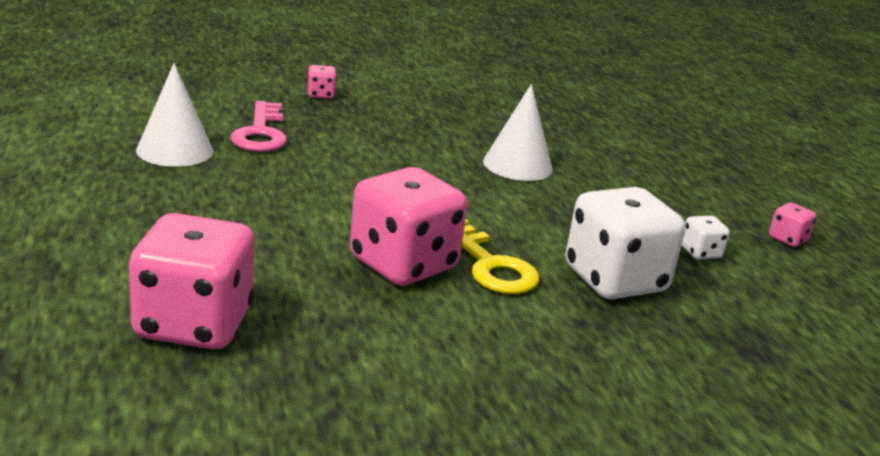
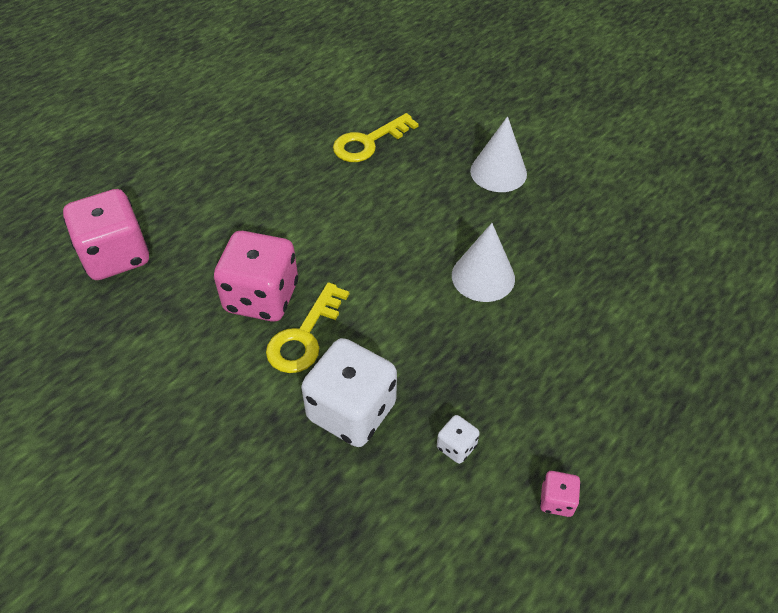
camera: 60 degrees right, 25 degrees up
white cone [136,63,213,167] -> white cone moved to [470,116,527,192]
pink key [230,101,287,152] -> yellow key [333,113,419,162]
pink dice [307,65,337,99] -> none

